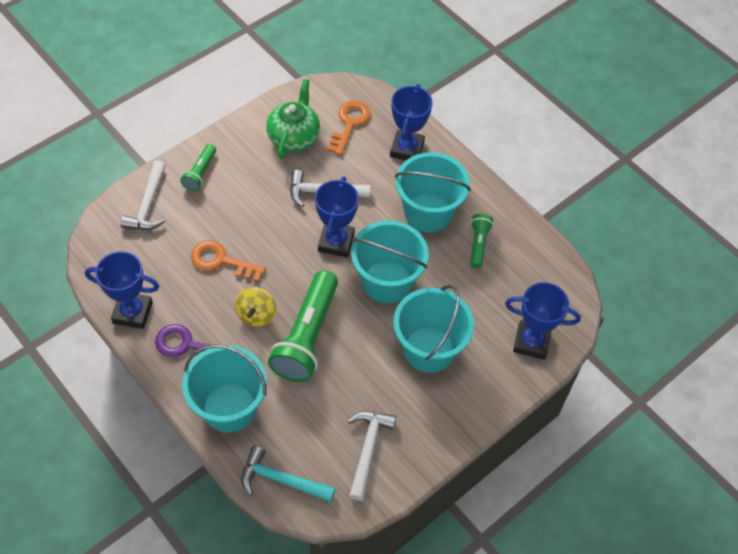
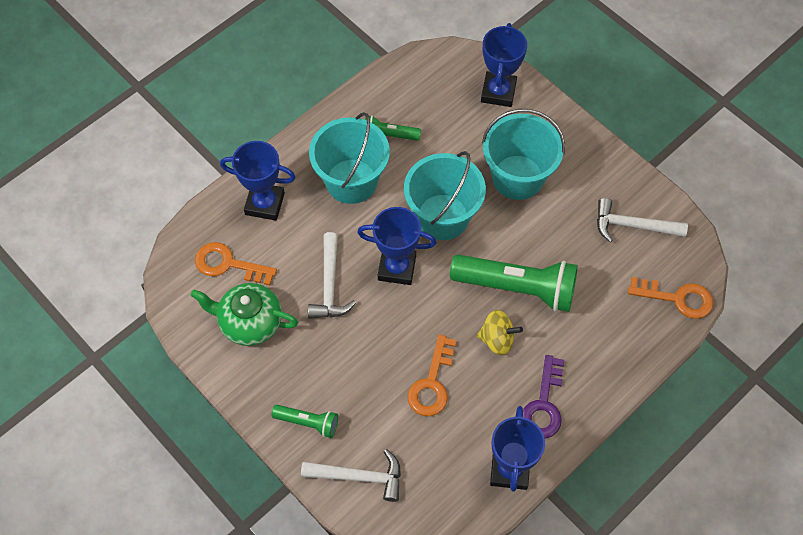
camera: 90 degrees left, 5 degrees up
turquoise bucket [182,344,267,433] -> none
turquoise hammer [242,446,336,502] -> orange key [628,277,713,319]

